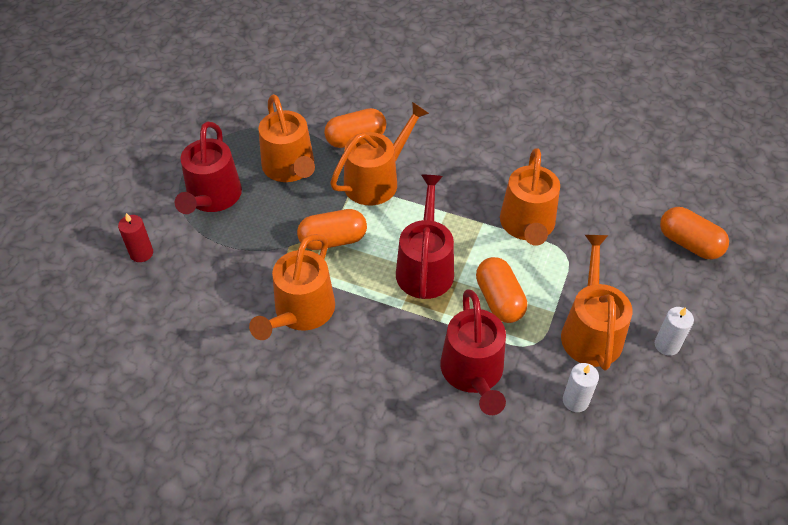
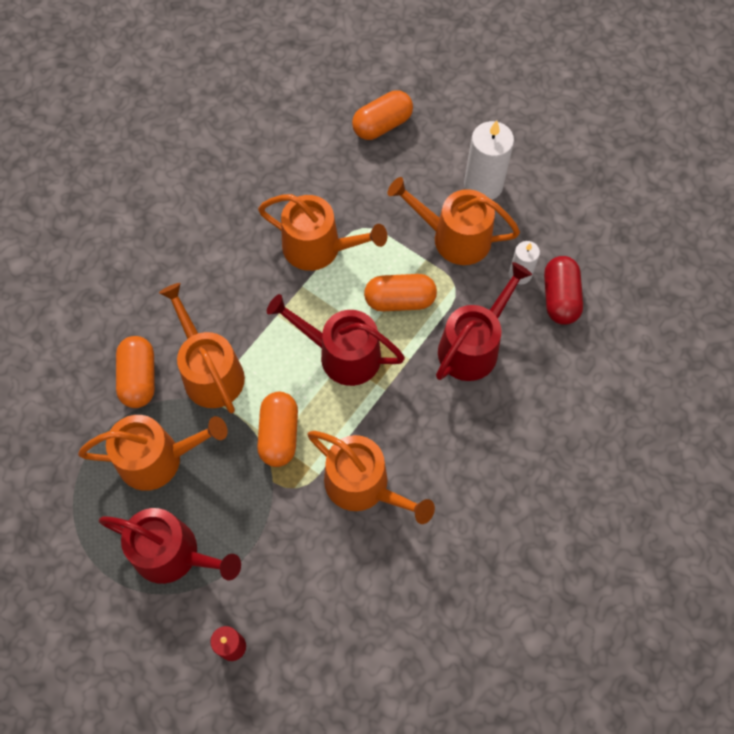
camera: 75 degrees left, 15 degrees up
red watering can [440,289,506,415] -> red watering can turned 60 degrees counterclockwise [436,262,532,381]
white candle [655,307,694,356] -> white candle [464,120,514,200], size x1.74
none -> red capsule [544,256,583,325]

